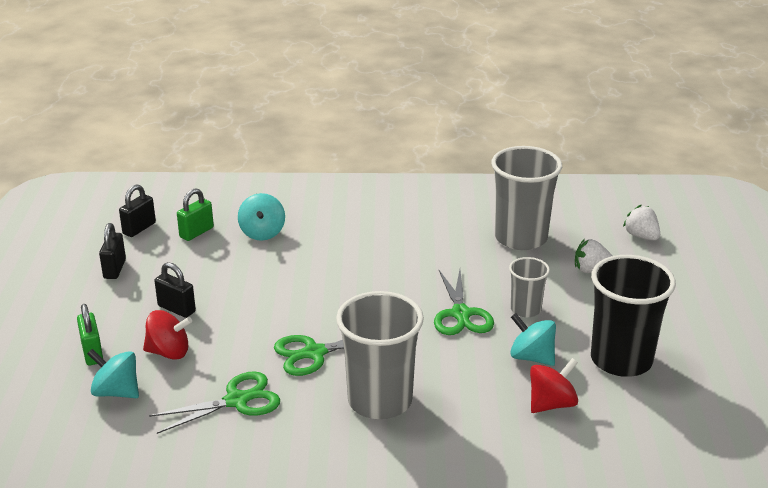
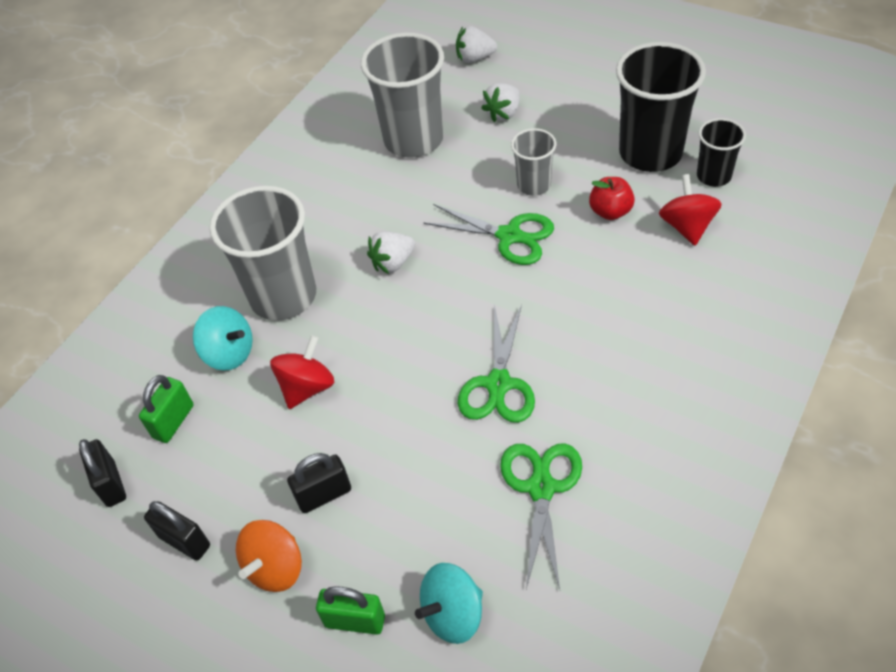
camera: 55 degrees left, 20 degrees up
red spinning top [143,310,192,360] -> red spinning top moved to [270,335,334,409]
green padlock [177,188,214,241] -> green padlock turned 45 degrees clockwise [139,375,193,443]
grey cup [336,291,424,419] -> grey cup moved to [209,186,316,321]
turquoise spinning top [510,313,556,366] -> red apple [589,177,635,220]
none -> orange spinning top [236,520,302,592]
none -> white strawberry [367,231,415,274]
none -> black cup [697,118,746,187]

